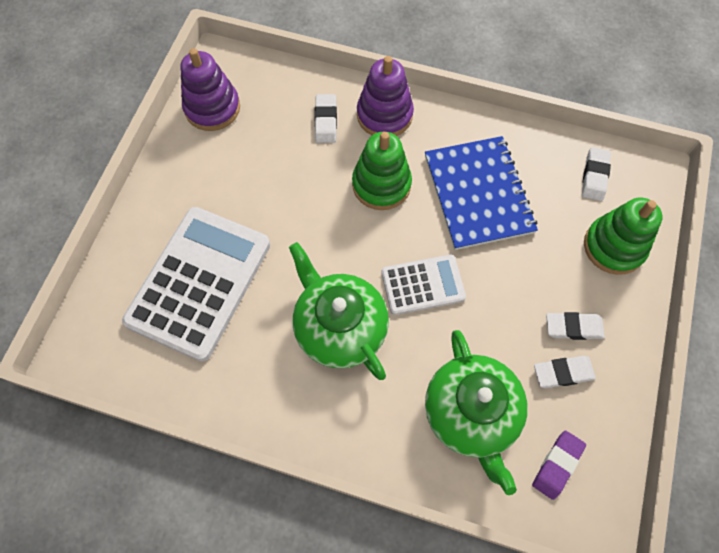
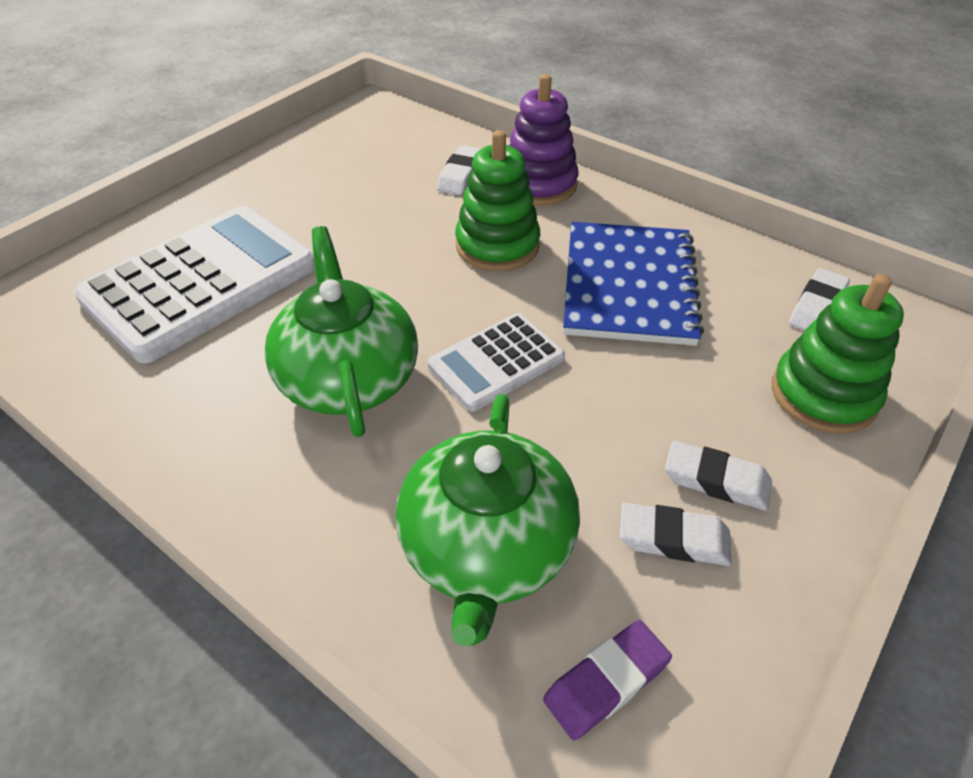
camera: 20 degrees right, 20 degrees down
purple stacking toy [180,48,240,131] -> none
white calculator [381,255,466,315] -> white calculator turned 135 degrees clockwise [428,313,565,411]

